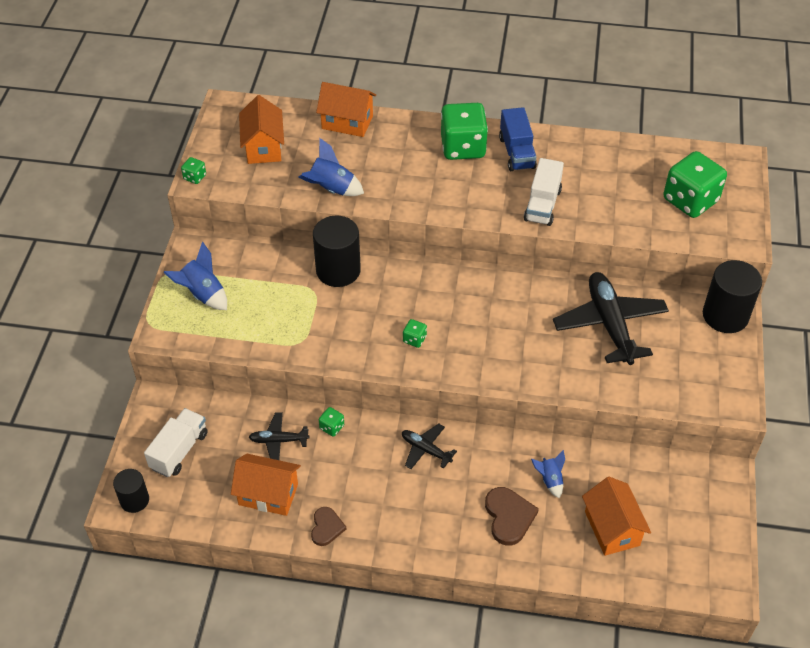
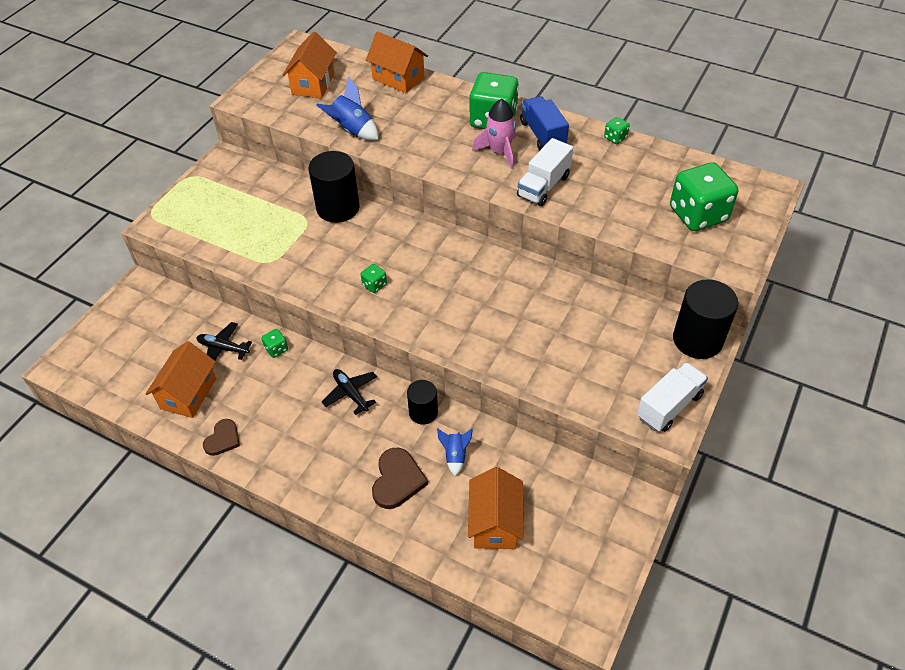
camera: 20 degrees right, 0 degrees up
black cylinder [113,469,149,513] -> black cylinder moved to [407,380,438,425]
white truck [144,408,208,477] -> white truck moved to [637,362,708,432]
blue rocket [163,242,227,310] -> none
green dice [181,157,206,184] -> green dice moved to [604,117,630,144]
orange house [231,454,301,516] -> orange house turned 75 degrees clockwise [146,341,216,418]
blue truck [499,107,537,171] -> blue truck turned 150 degrees clockwise [520,96,569,151]
black plane [553,272,669,365] -> none
none -> pink rocket [472,99,516,169]

